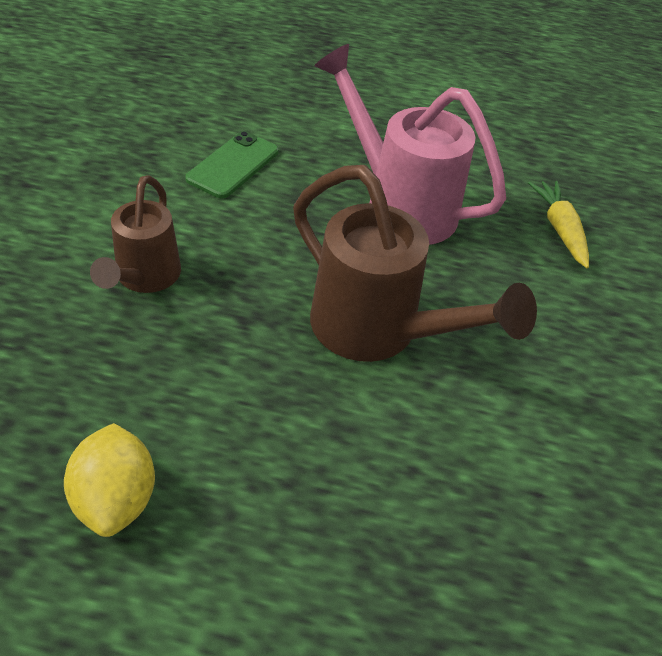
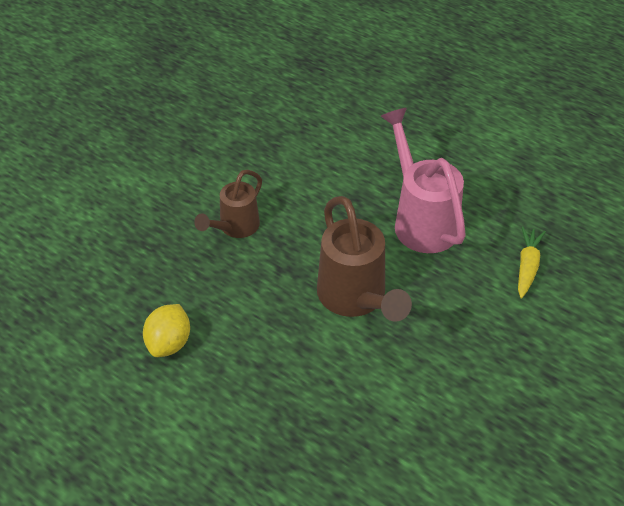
camera: 30 degrees right, 0 degrees up
green phone [185,131,279,198] -> none

